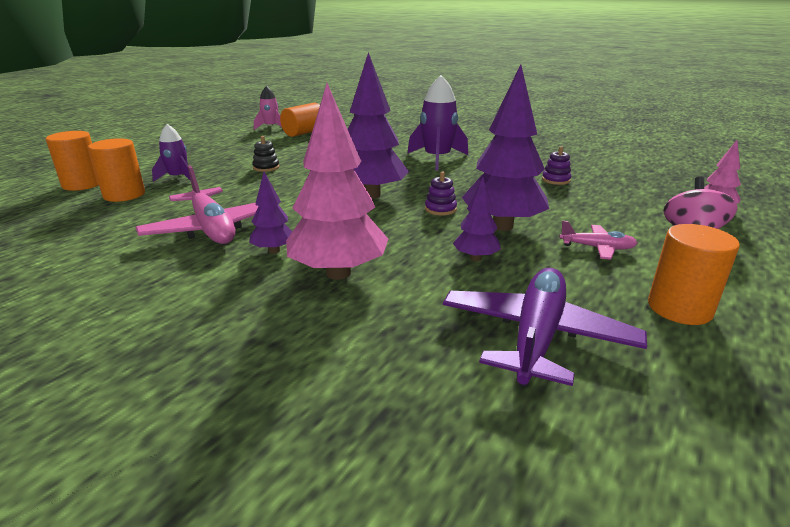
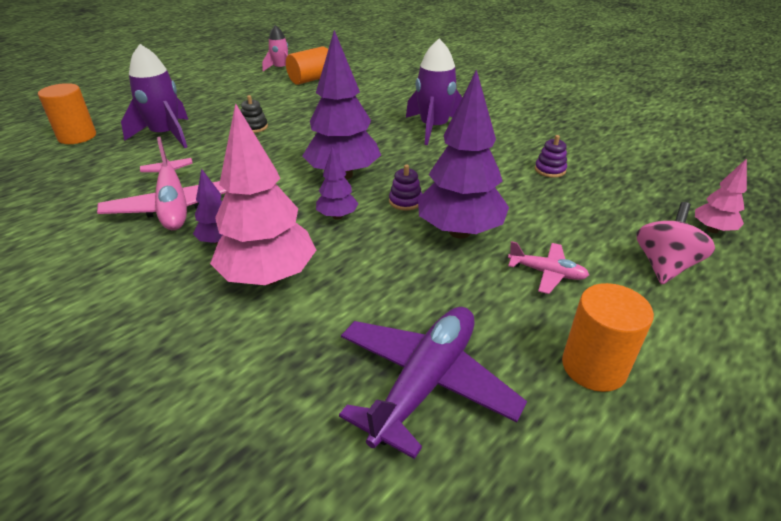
camera: 10 degrees right, 10 degrees up
orange cylinder [88,138,145,202] -> none
purple rocket [152,124,191,182] -> purple rocket [121,44,188,148], size x1.64
purple tree [453,177,501,261] -> purple tree moved to [316,147,358,220]

